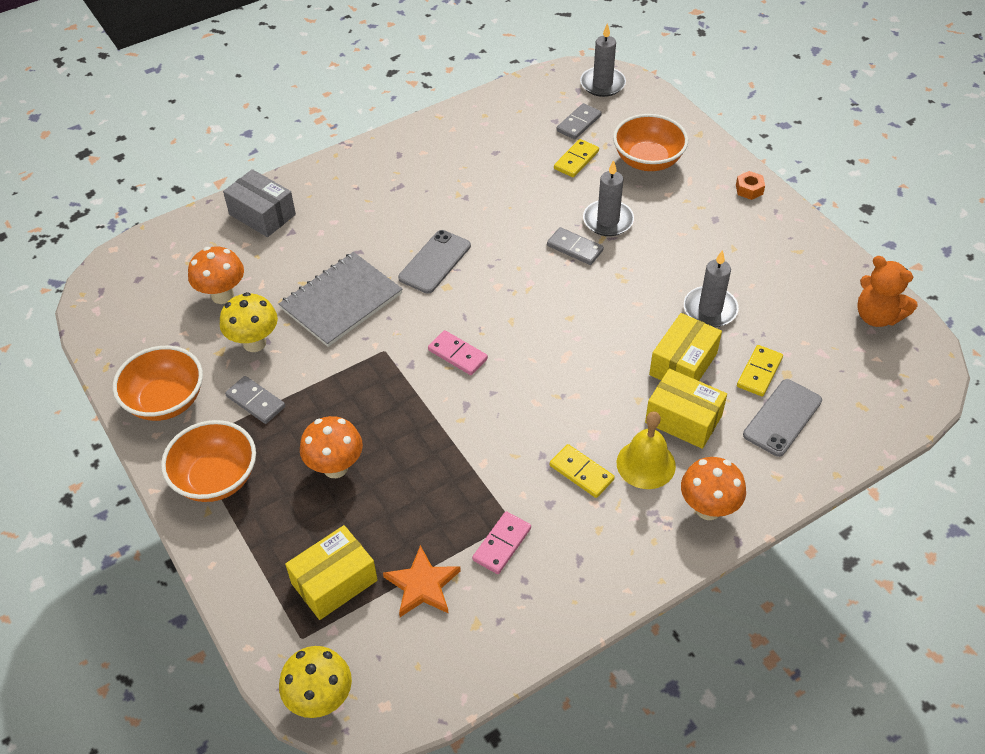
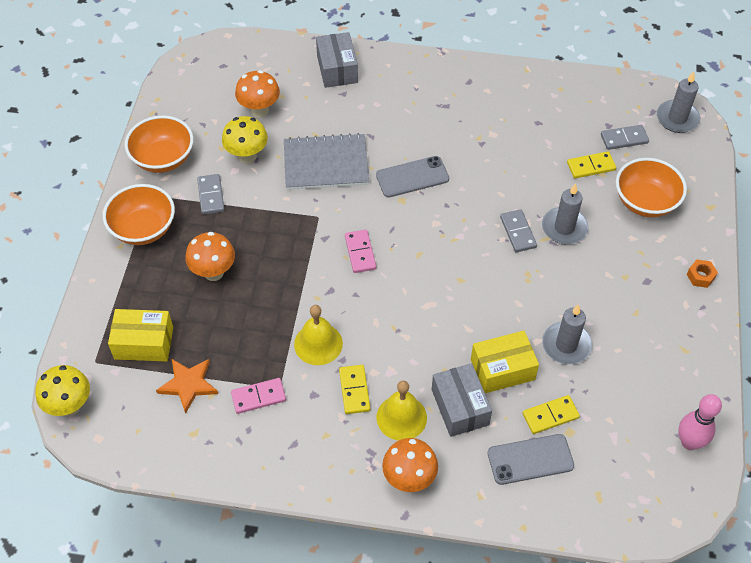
camera: 40 degrees right, 5 degrees up
yellow box [645,368,727,449] -> grey box [432,363,492,437]
orange teddy bear [857,256,917,327] -> pink bowling pin [678,394,722,450]
none -> yellow bell [294,305,343,365]

